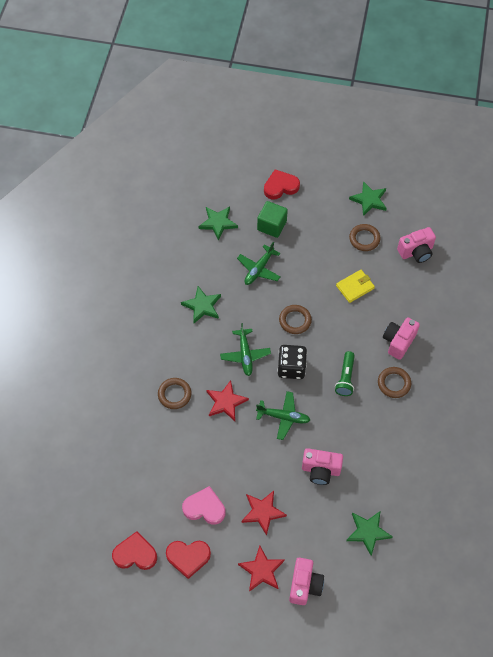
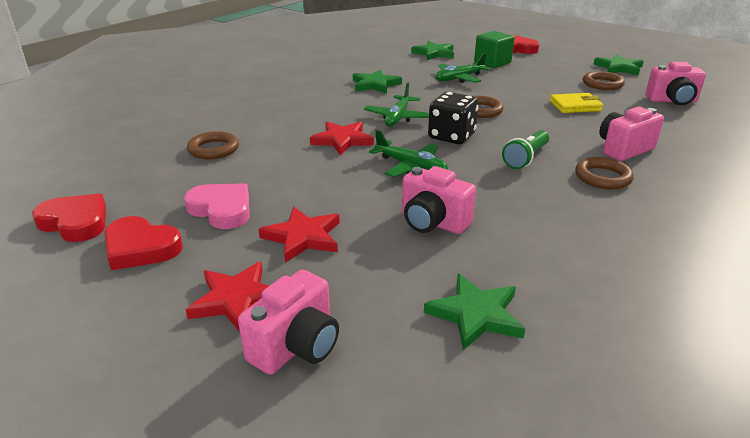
camera: 25 degrees right, 30 degrees down
brown ring [158,378,192,409] -> brown ring moved to [187,131,239,159]

